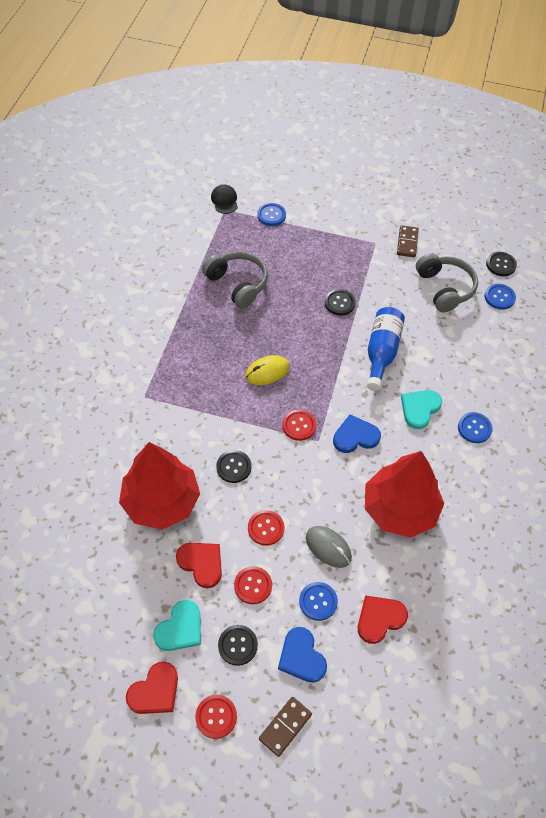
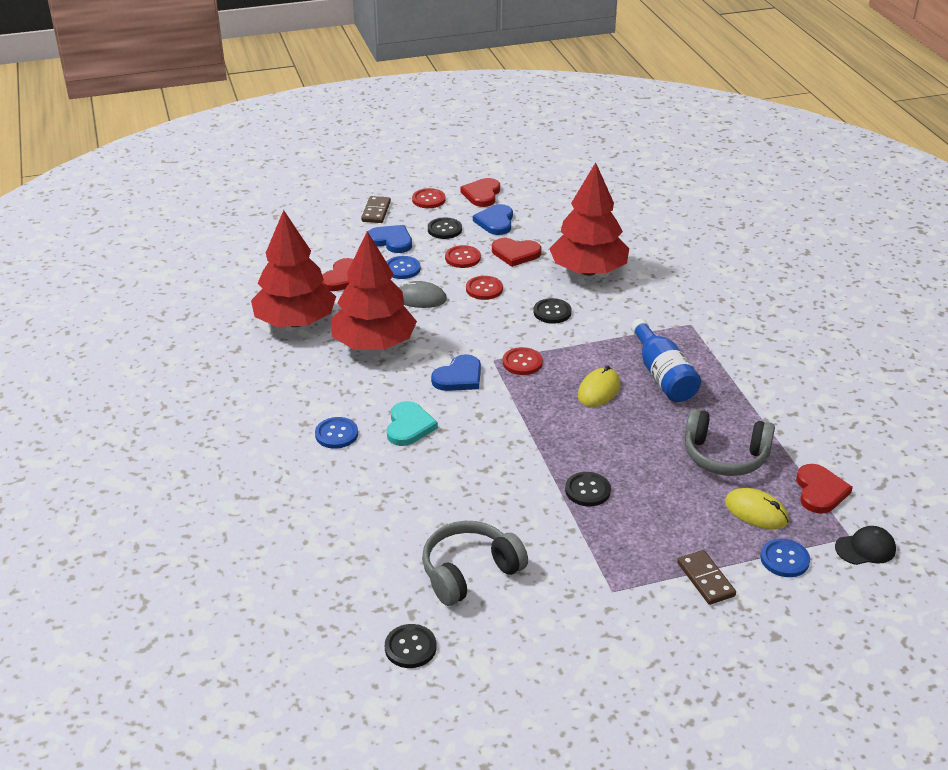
camera: 150 degrees right, 20 degrees down
turquoise heart [153,600,201,651] -> blue heart [473,204,513,235]
black cap [211,184,238,214] -> black cap turned 60 degrees counterclockwise [835,526,896,565]
blue bottle [367,307,405,391] -> blue bottle moved to [631,318,701,402]
brown domino [397,225,419,257] -> brown domino moved to [677,550,736,605]
grey headphones [416,253,478,312] -> grey headphones turned 105 degrees clockwise [422,521,528,606]
blue button [485,284,516,310] -> none
none -> red tree [251,210,336,327]
none -> yellow mouse [725,488,789,529]
none -> red heart [796,464,853,514]

